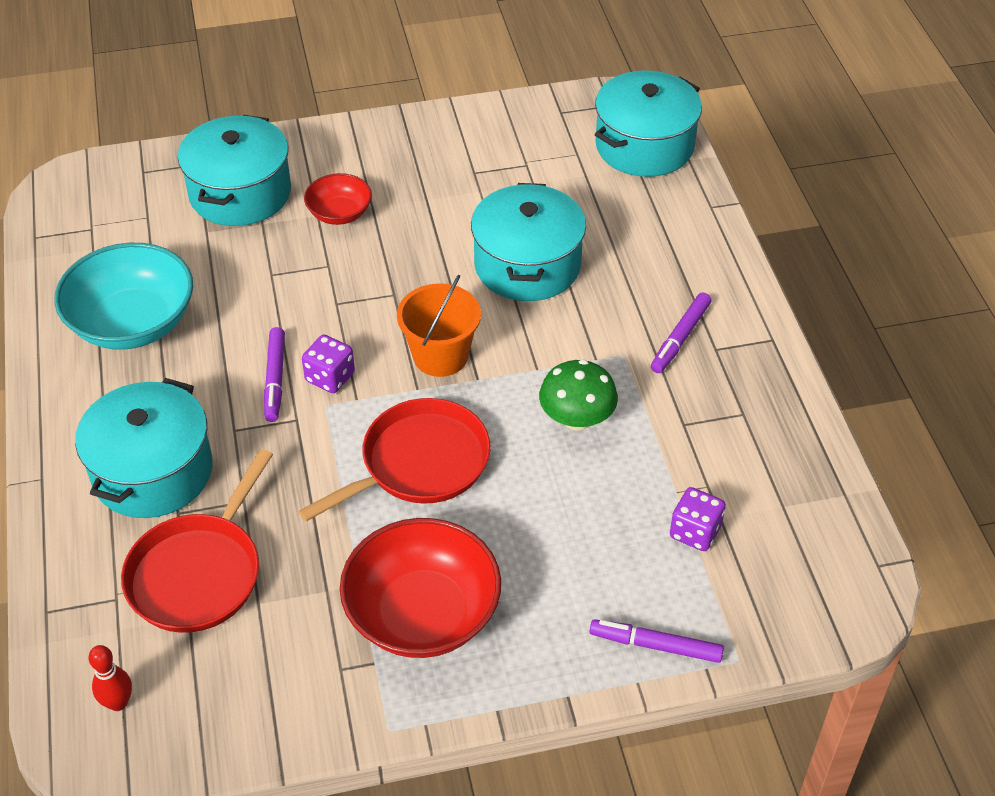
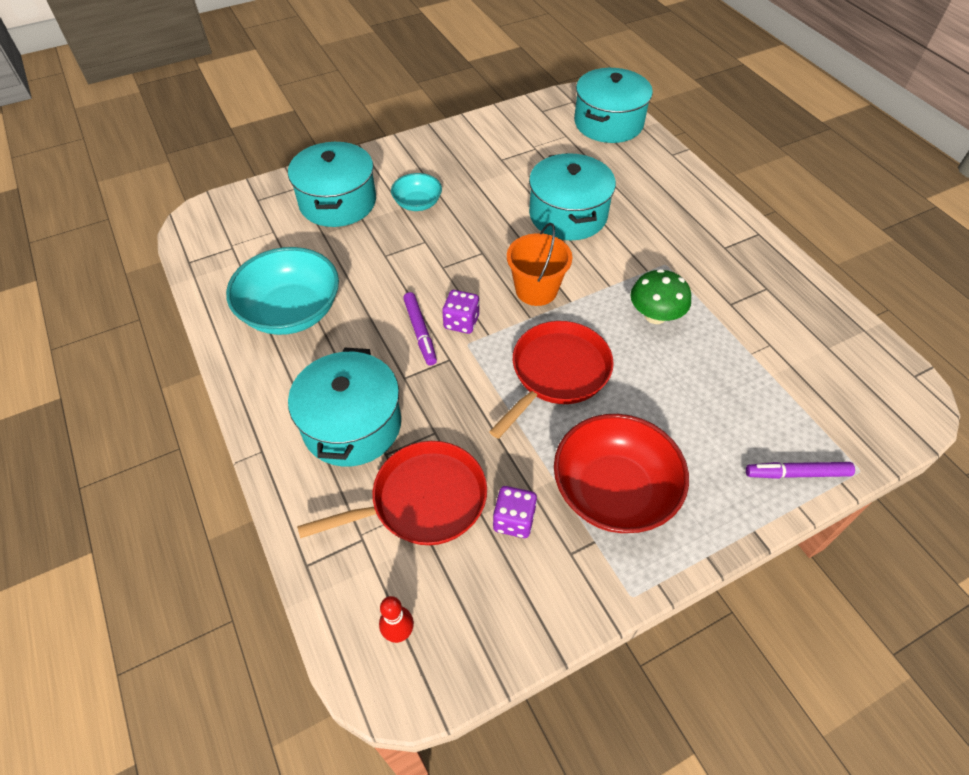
camera: 15 degrees left, 5 degrees up
red pan [121,449,273,633] -> red pan turned 120 degrees counterclockwise [297,441,487,545]
red bowl [304,173,372,225] -> turquoise bowl [391,173,442,211]
purple marker [651,292,711,373] -> none
purple dice [670,487,726,551] -> purple dice moved to [493,486,537,538]

